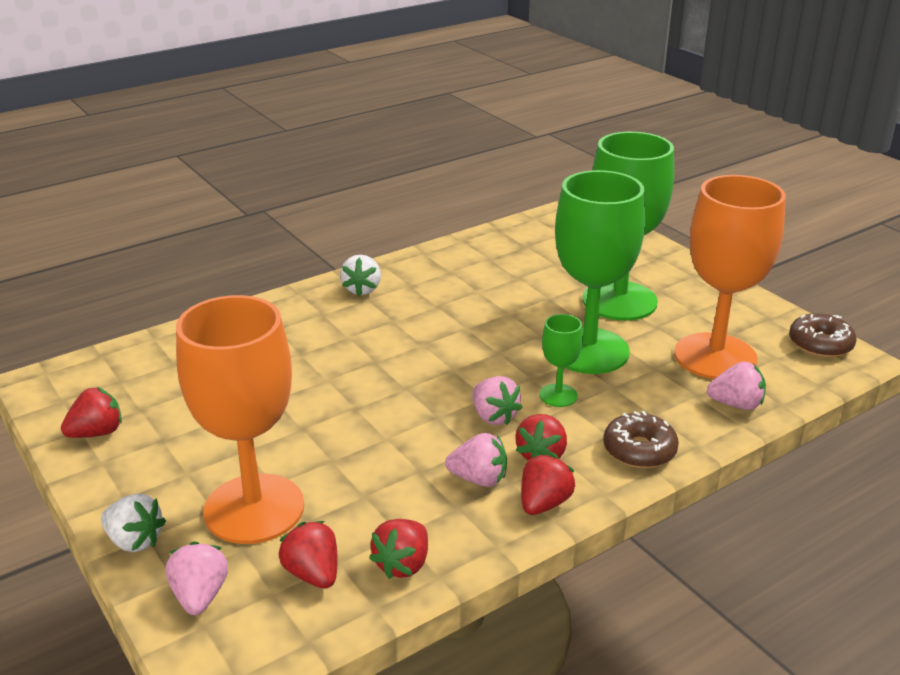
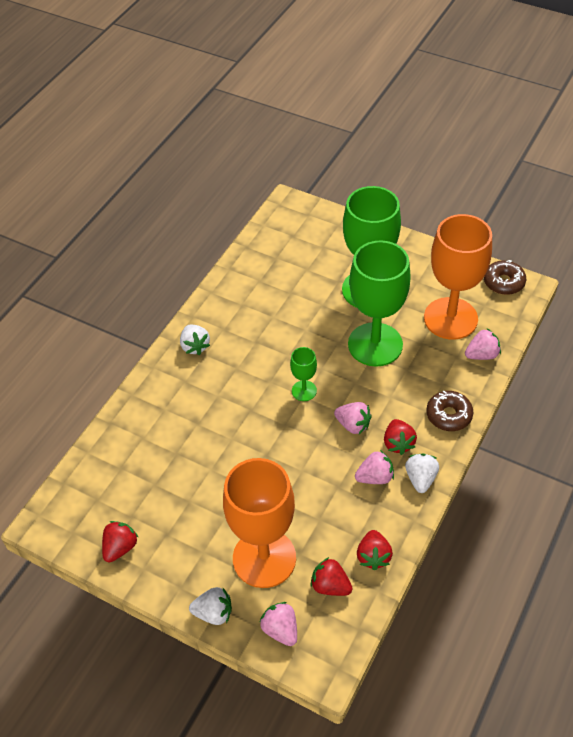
camera: 25 degrees left, 20 degrees up
red strawberry [521,454,576,515] -> white strawberry [405,454,439,493]
green goblet [539,314,583,407] -> green goblet moved to [290,347,317,401]

